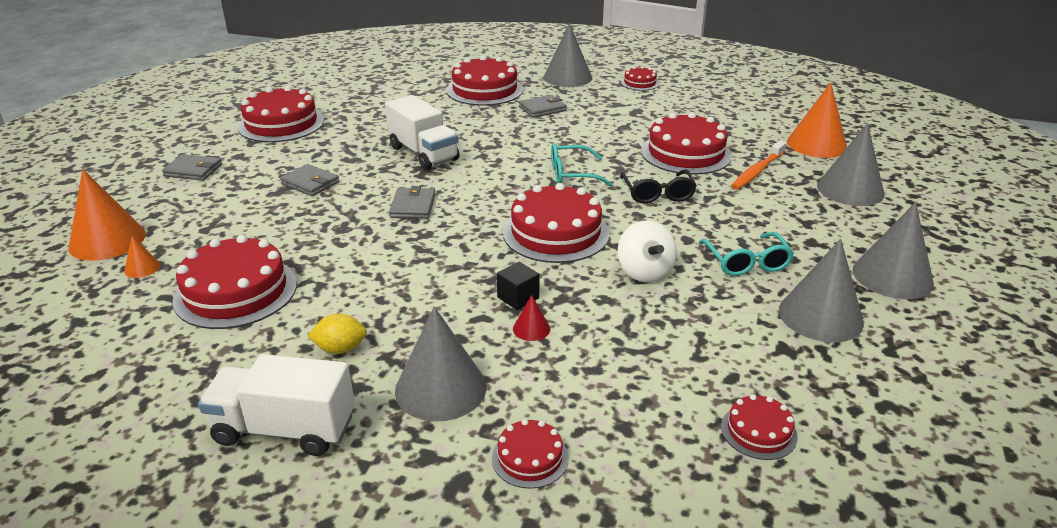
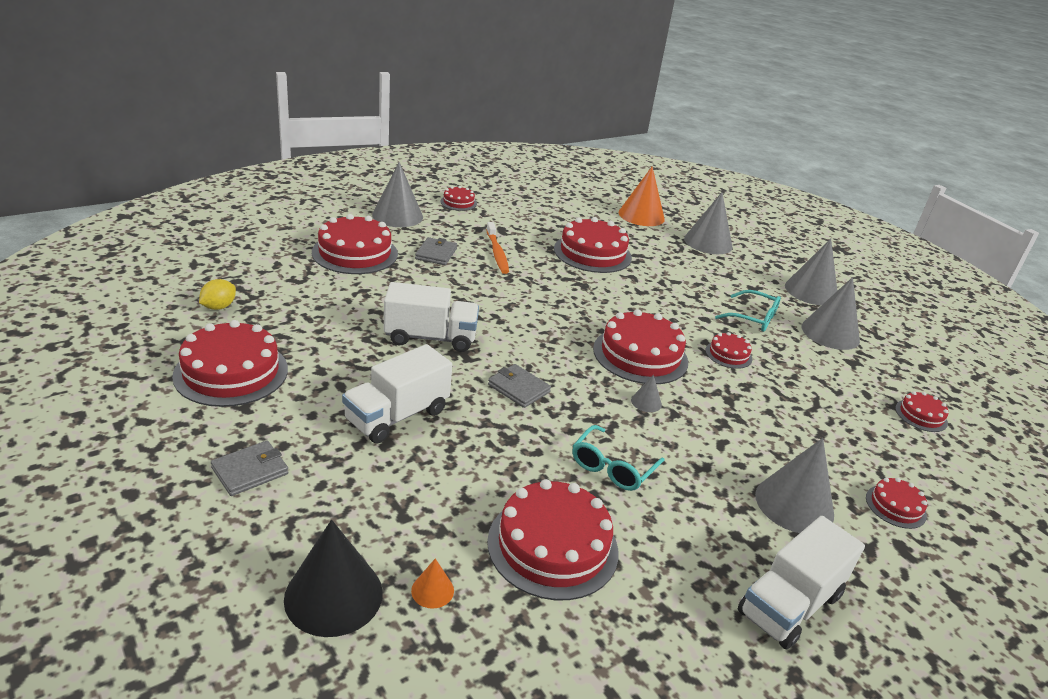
camera: 55 degrees left, 0 degrees up
orange cone [68,169,146,261] -> black cone [284,519,383,637]
grey wallet [280,164,339,196] -> white truck [342,344,452,443]
yellow lemon [308,313,367,354] -> yellow lemon moved to [199,279,236,310]
black cube [497,262,540,310] -> none
red cone [513,295,550,341] -> none
turquoise glasses [551,143,613,187] -> turquoise glasses moved to [572,425,665,491]
white spinning top [618,221,677,282] -> red cake [706,332,752,369]
black glasses [620,169,697,204] -> none
orange toothbrush [731,140,786,190] -> orange toothbrush moved to [486,222,509,274]
none -> grey cone [631,375,662,412]

